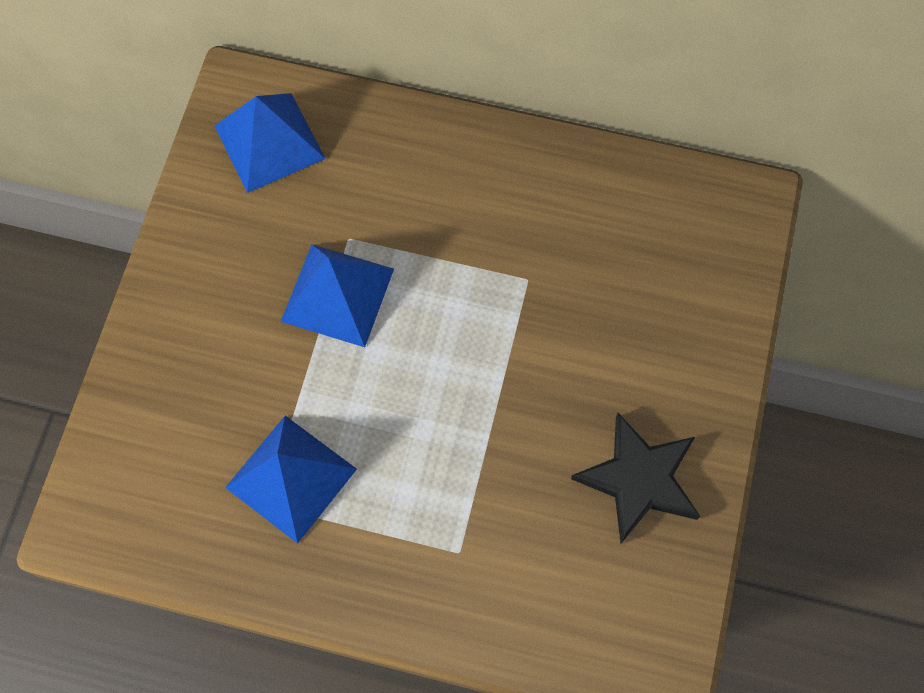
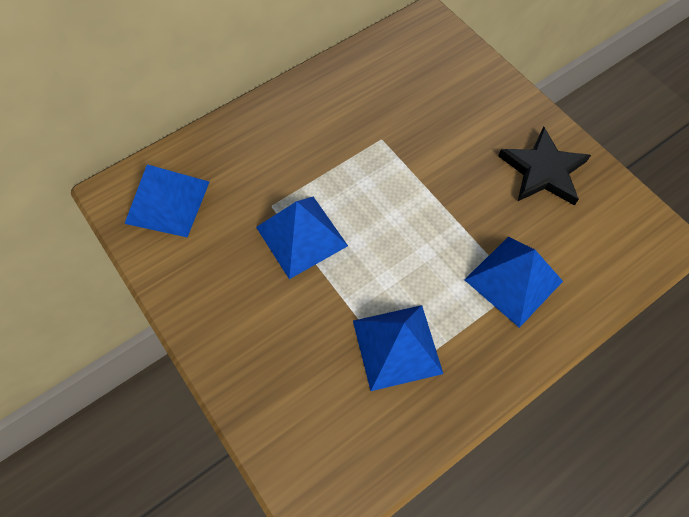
camera: 50 degrees left, 5 degrees down
none -> blue pyramid [464,237,563,328]

